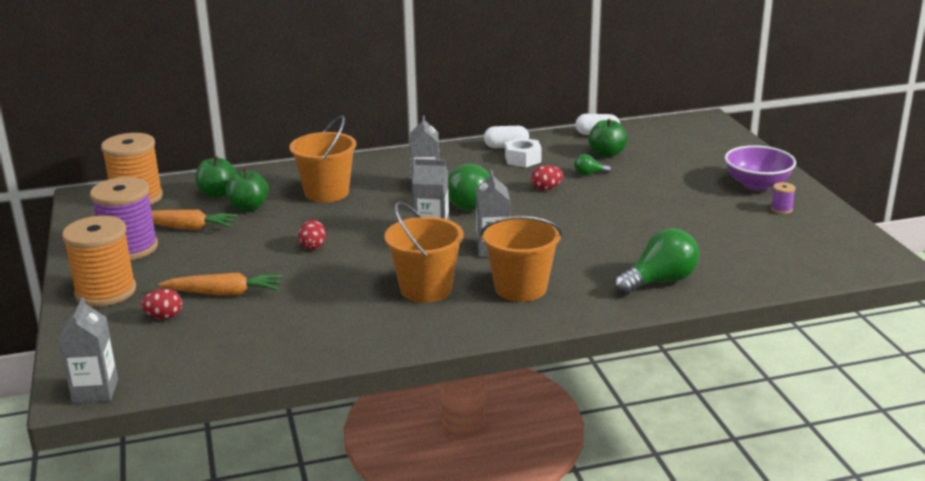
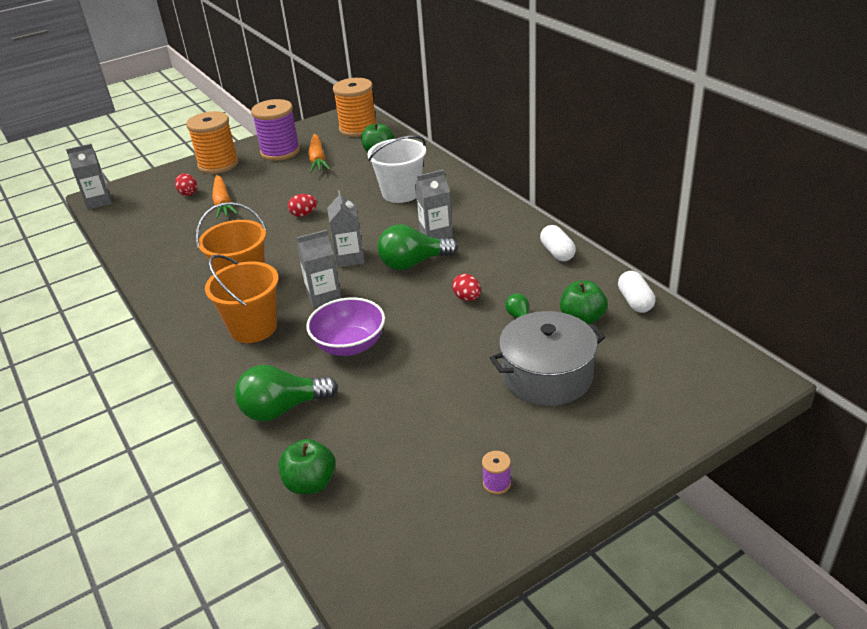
camera: 75 degrees right, 10 degrees up
green apple [226,169,269,212] -> green apple moved to [279,439,335,494]
orange bucket [289,115,357,203] -> white bucket [368,135,426,203]
white nut [505,138,542,167] -> none
green light bulb [614,228,699,295] -> green light bulb turned 120 degrees clockwise [235,365,338,421]
purple bowl [725,145,796,191] -> purple bowl moved to [306,297,385,356]
none -> grey pot [490,311,605,406]

